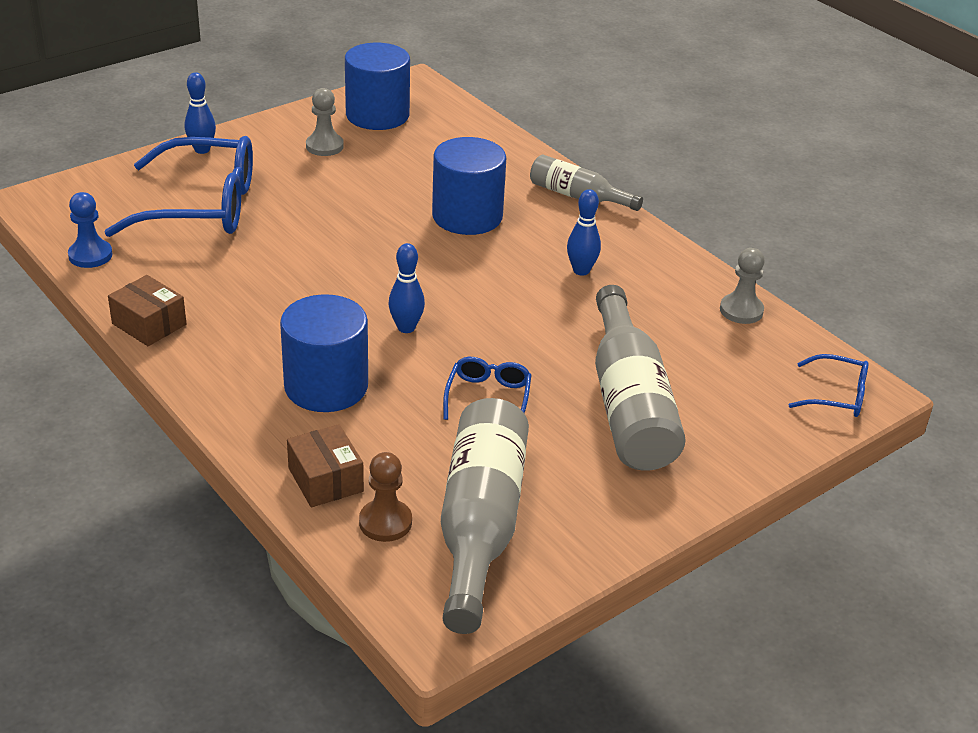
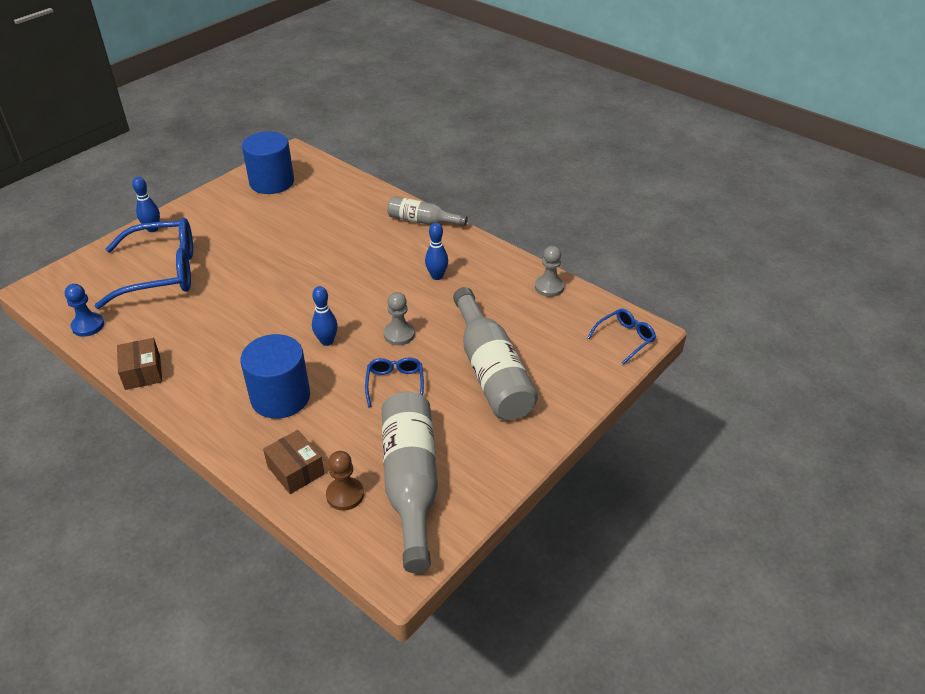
camera: 10 degrees left, 5 degrees up
brown box [108,275,186,346] -> brown box turned 45 degrees clockwise [117,338,162,390]
grey pawn [306,88,344,156] -> grey pawn moved to [384,292,415,345]
blue cylinder [432,137,506,235] -> none
blue glasses [789,354,868,417] -> blue glasses turned 45 degrees counterclockwise [587,309,656,364]

